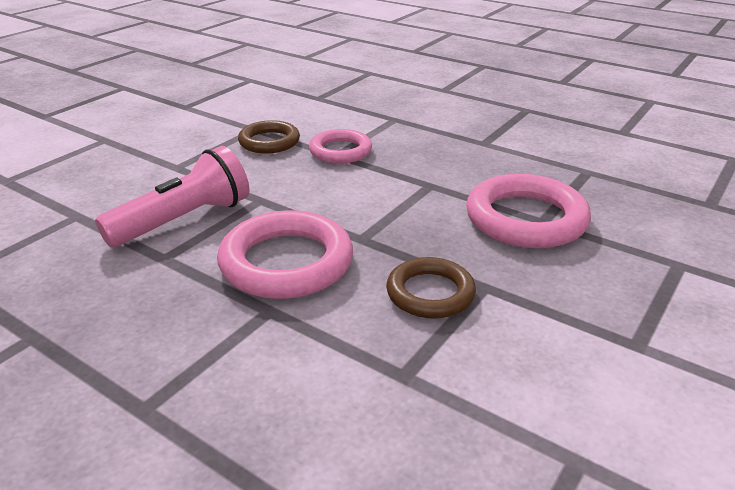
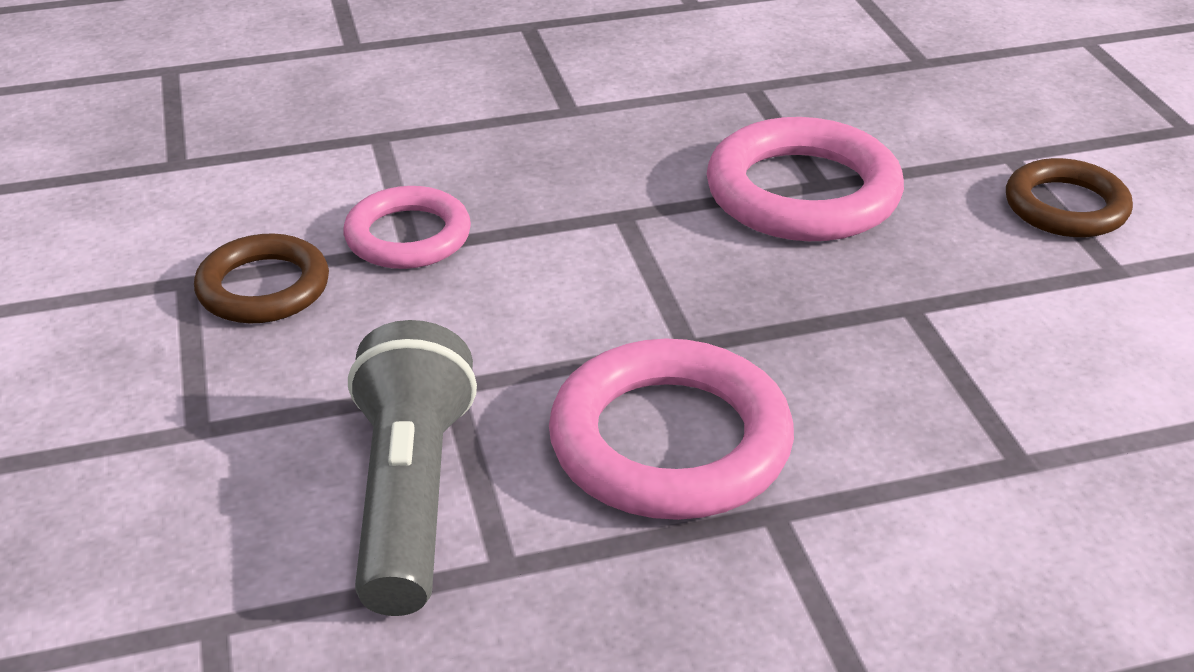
camera: 50 degrees left, 5 degrees up
pink flashlight [95,146,249,247] -> grey flashlight [348,320,477,616]
brown ring [386,257,476,319] -> brown ring moved to [1006,158,1133,237]

